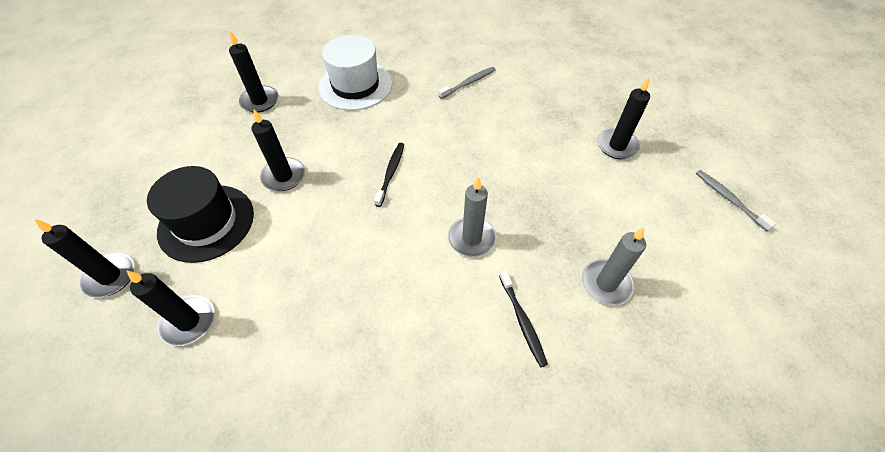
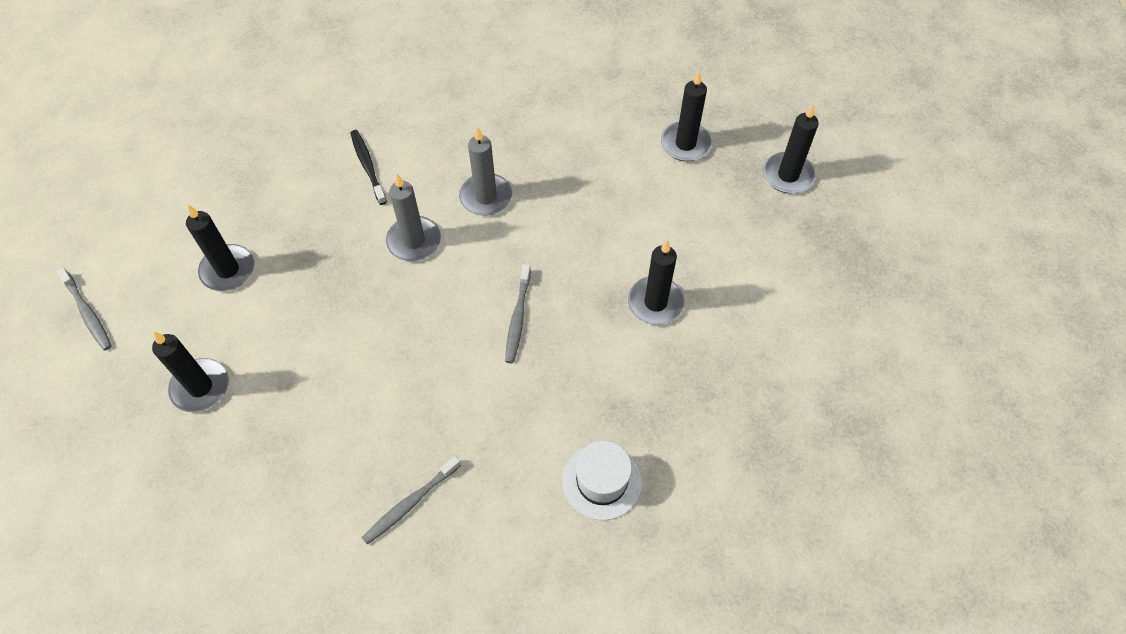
camera: 175 degrees right, 5 degrees up
black hat [147,166,254,263] -> none
black candle [229,31,278,113] -> black candle moved to [186,205,254,291]
white hat [318,35,392,110] -> white hat [562,441,642,520], size x0.65
black toothbrush [374,143,404,207] -> grey toothbrush [505,264,531,363]
grey candle [582,227,646,305] -> grey candle moved to [459,126,512,216]

